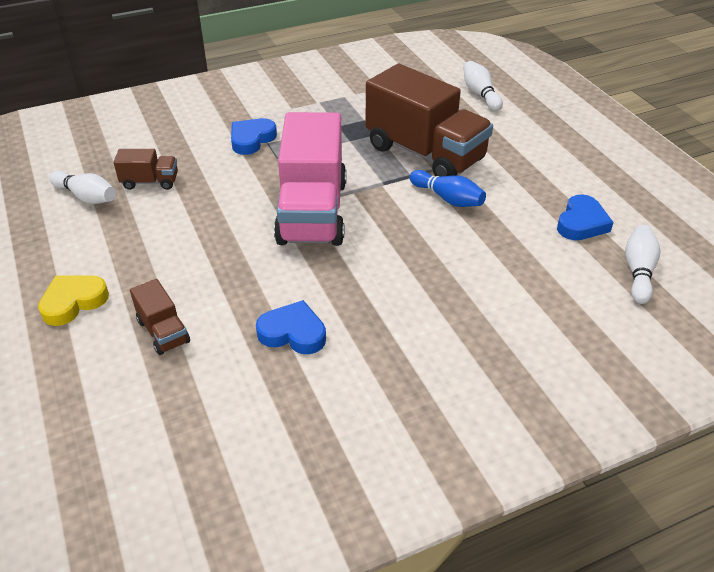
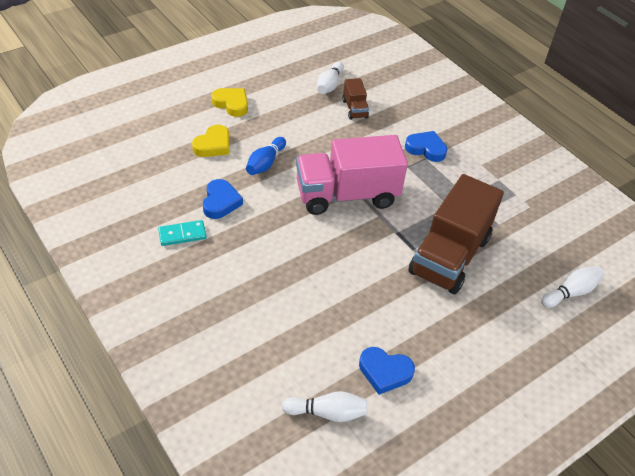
camera: 75 degrees right, 5 degrees up
brown truck [130,279,190,355] -> yellow heart [192,125,229,157]
blue bowling pin [410,170,486,207] -> blue bowling pin moved to [246,137,286,175]
none -> turquoise domino [158,220,207,246]

